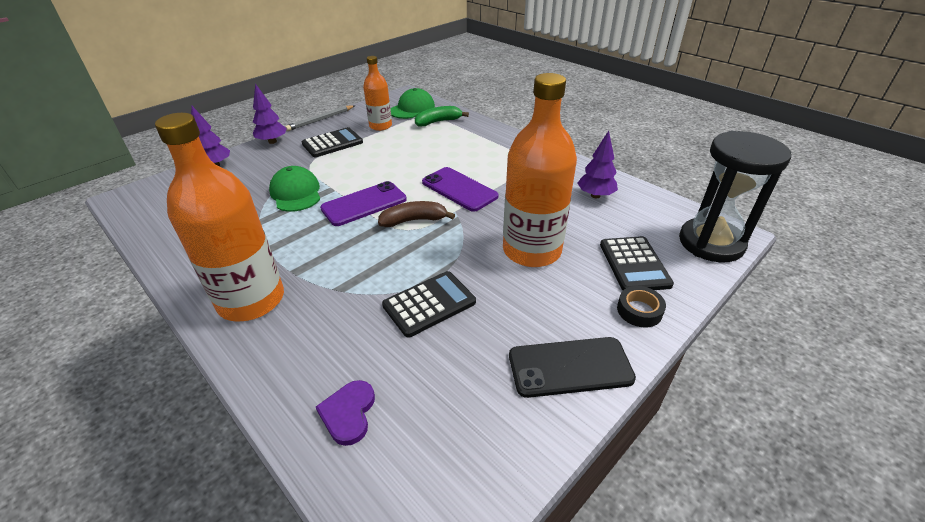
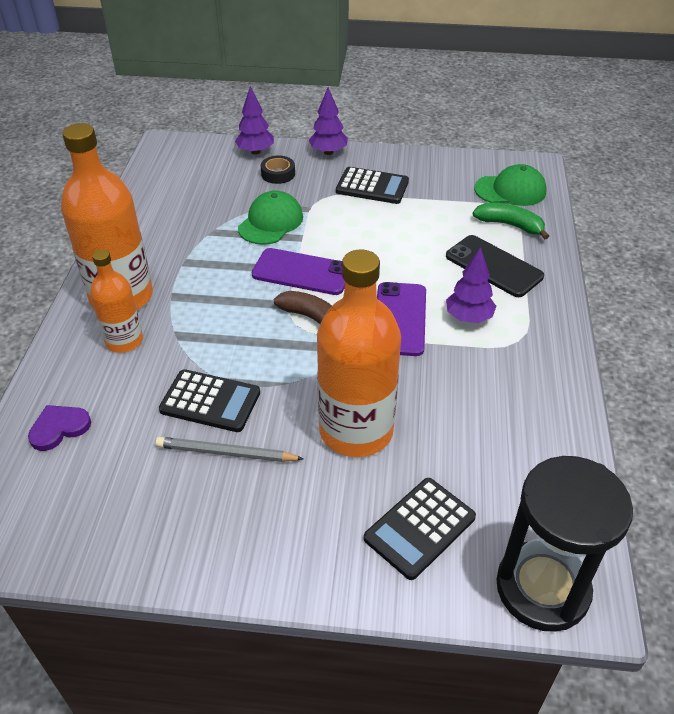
camera: 50 degrees right, 5 degrees up
grey pencil [285,105,355,131] -> grey pencil moved to [156,437,304,462]
orange bottle [363,56,392,131] -> orange bottle moved to [90,249,143,353]
black phone [509,337,636,398] -> black phone moved to [446,235,544,297]
purple tree [578,131,618,198] -> purple tree moved to [446,247,496,323]
black tape [617,286,666,328] -> black tape moved to [261,155,295,184]

